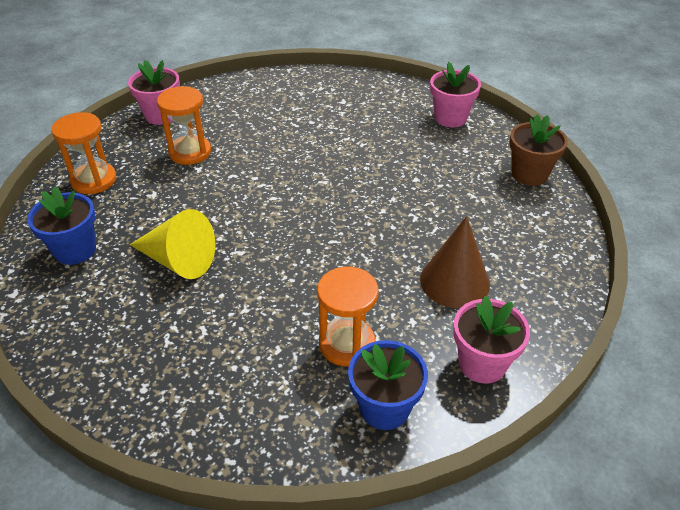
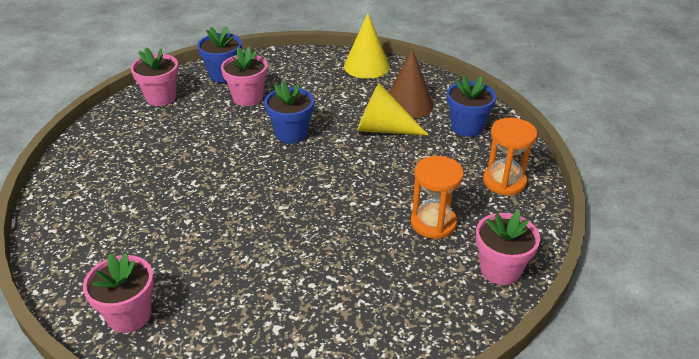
camera: 170 degrees right, 5 degrees down
orange hourglass [317,267,378,366] -> pink flower pot [221,47,268,106]
brown cone [420,216,490,308] -> brown cone moved to [389,48,434,119]
brown flower pot [509,114,568,186] -> none
none -> blue flower pot [264,81,314,144]
none -> yellow cone [344,13,390,79]

